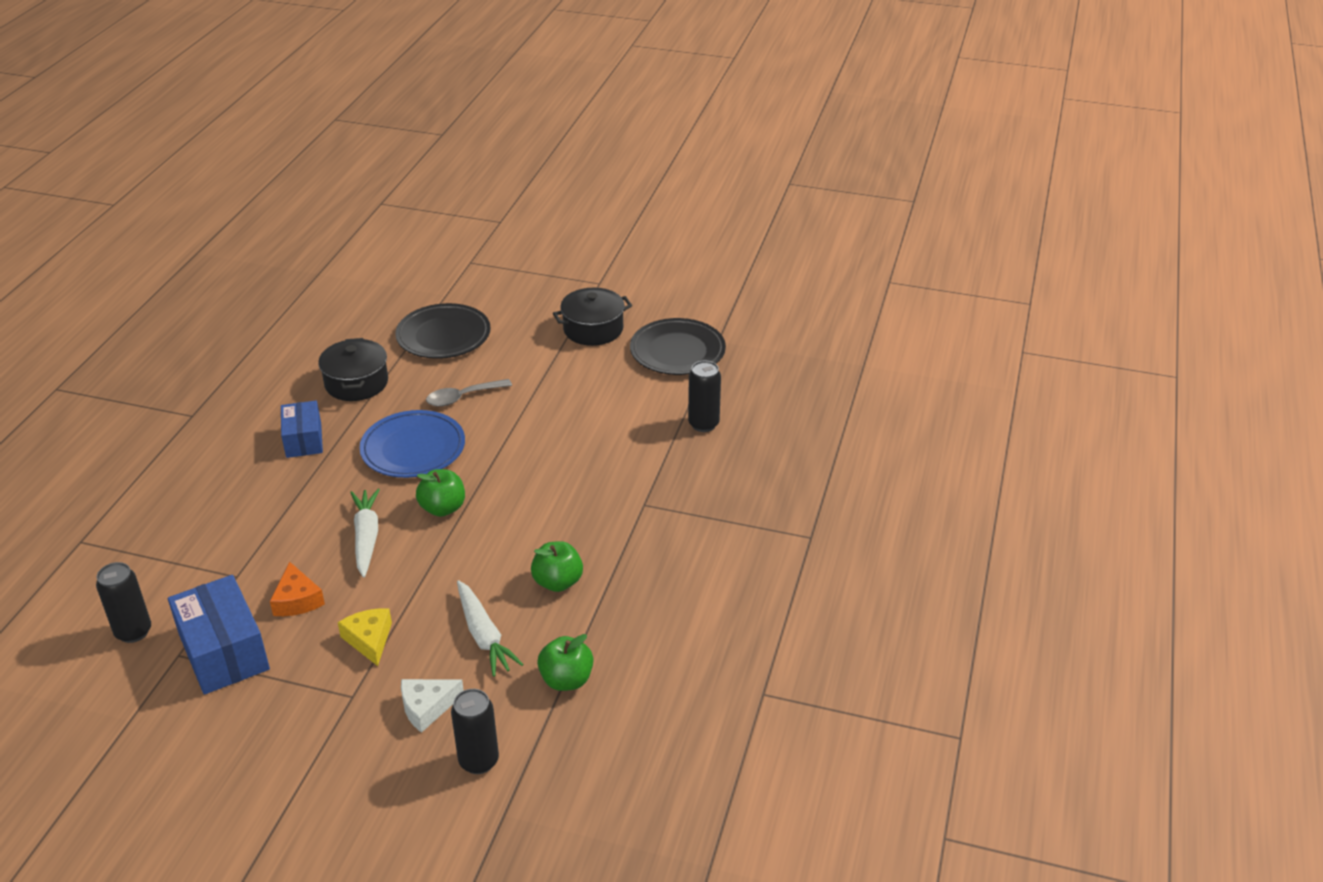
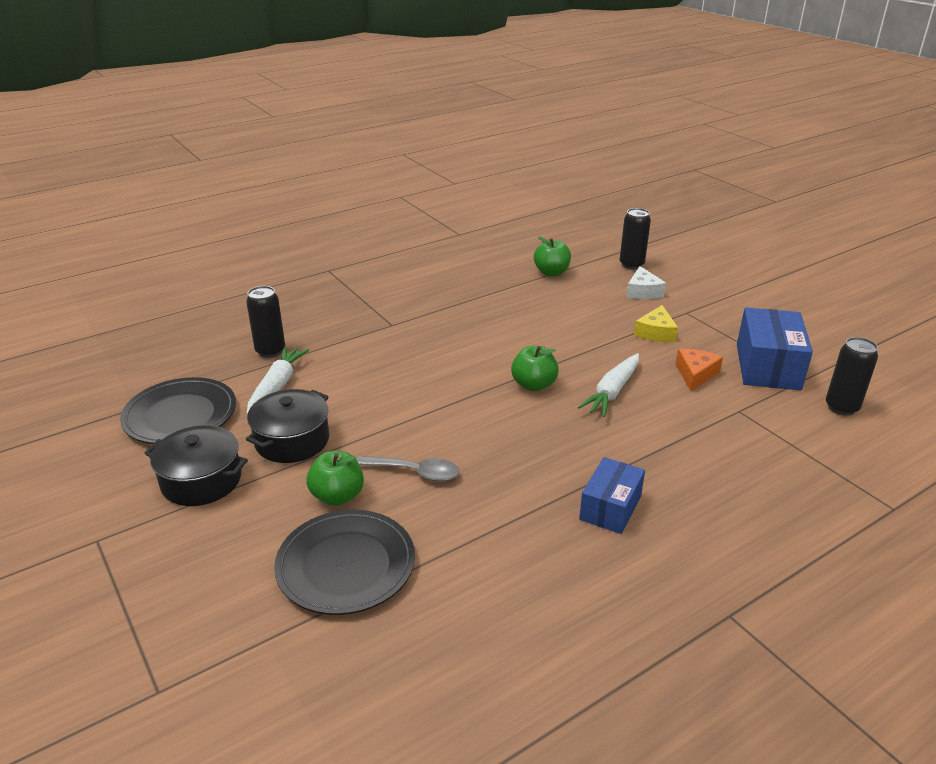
camera: 140 degrees left, 5 degrees down
black pot [318,338,388,401] -> black pot moved to [246,389,329,463]
blue plate [359,410,465,478] -> none
white cheese [401,679,464,733] -> white cheese turned 75 degrees clockwise [626,266,666,299]
white carrot [457,580,524,677] -> white carrot moved to [247,346,309,415]
green apple [531,541,583,592] -> green apple moved to [306,451,364,506]

